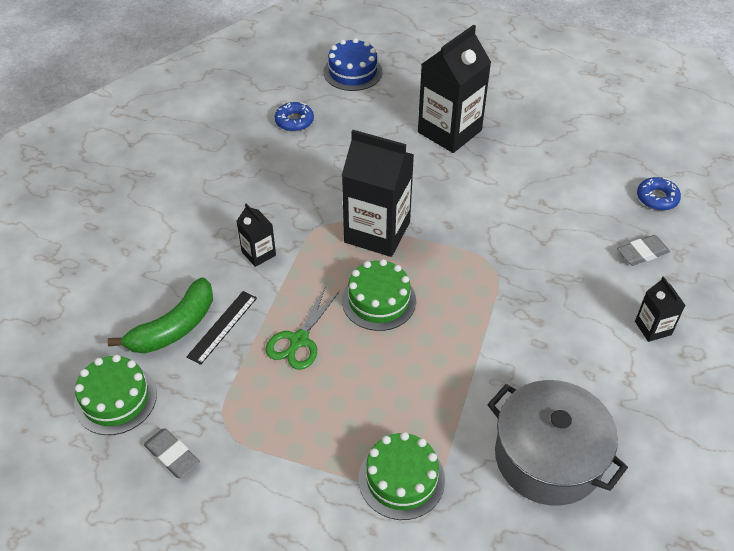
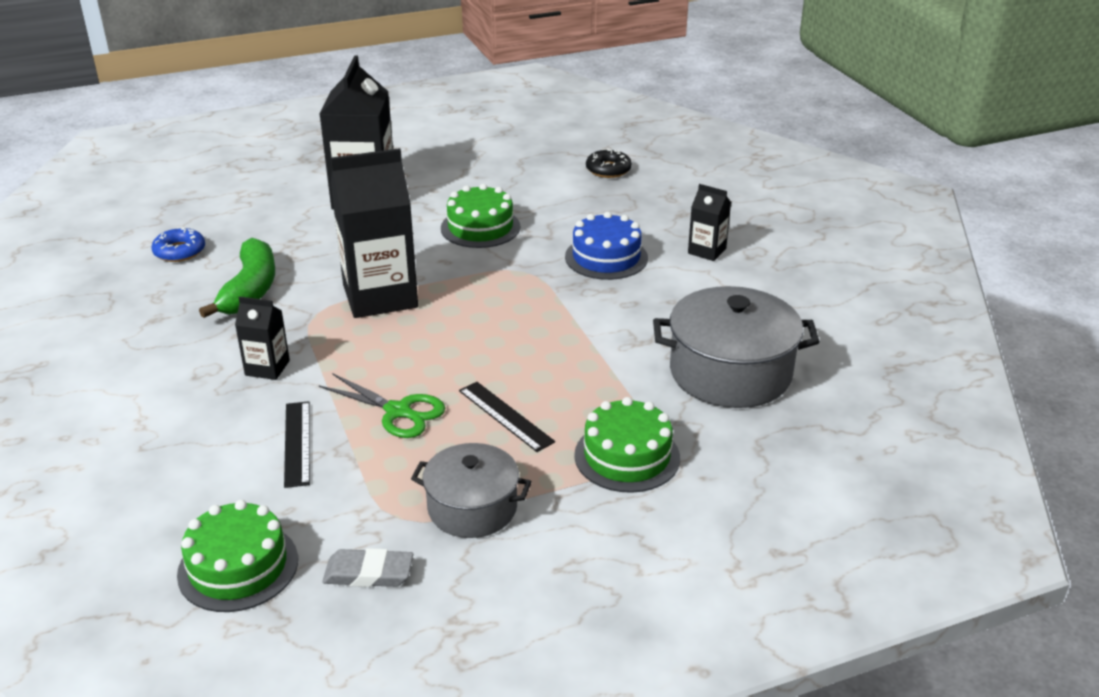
camera: 40 degrees left, 15 degrees down
green banana [108,277,213,353] -> green banana moved to [199,238,275,318]
green scissors [265,286,340,370] -> green scissors turned 45 degrees counterclockwise [319,373,445,438]
blue cake [324,38,382,91] -> blue cake moved to [565,212,648,280]
green cake [342,259,416,331] -> green cake moved to [441,184,520,248]
grey eraser [617,235,670,266] -> none
blue donut [637,177,681,211] -> black donut [586,149,632,178]
none -> grey pot [411,443,532,538]
none -> black ruler [459,382,555,452]

